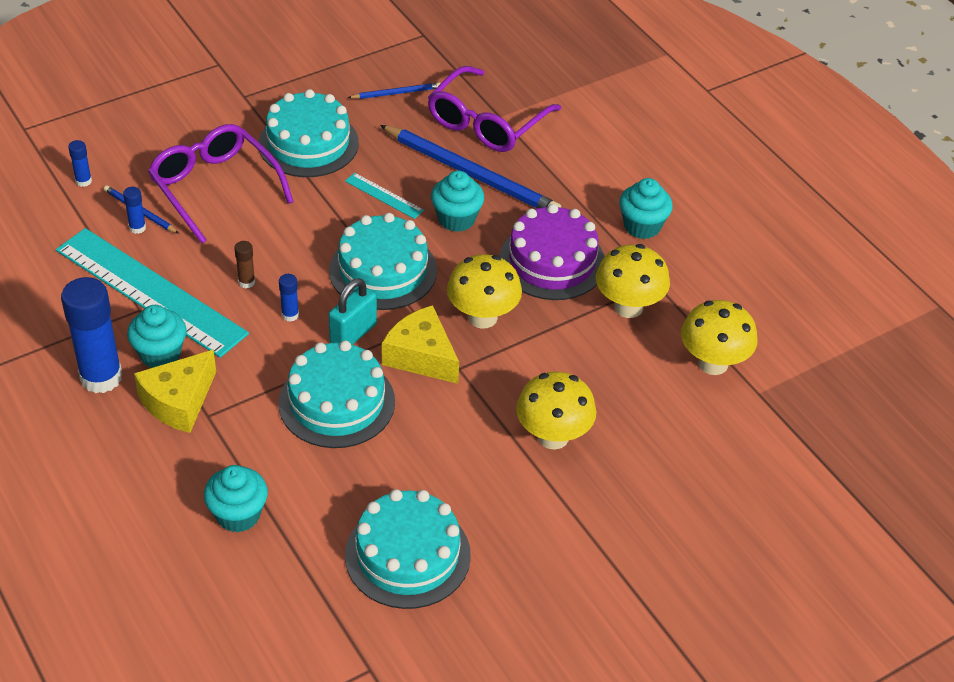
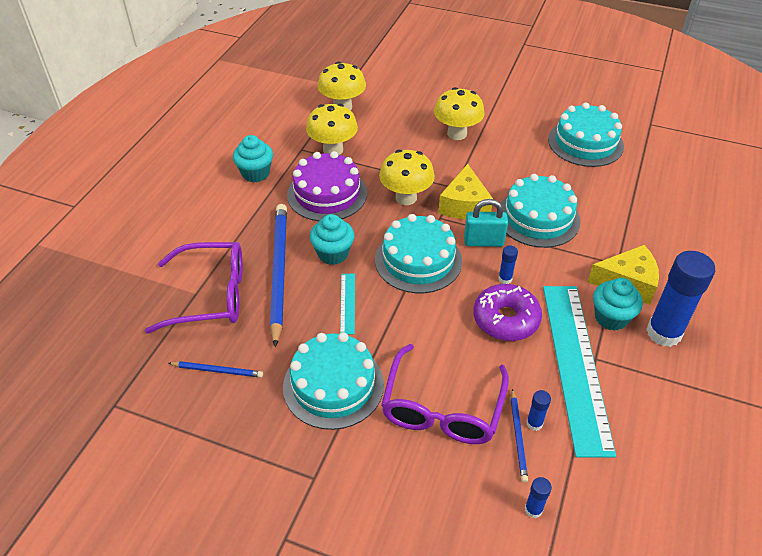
camera: 125 degrees left, 0 degrees up
turquoise cupcake [204,465,268,533] -> none
brown glue stick [234,241,255,288] -> purple donut [473,284,542,341]
blue pencil [348,82,441,99] -> blue pencil turned 150 degrees clockwise [168,361,263,378]

